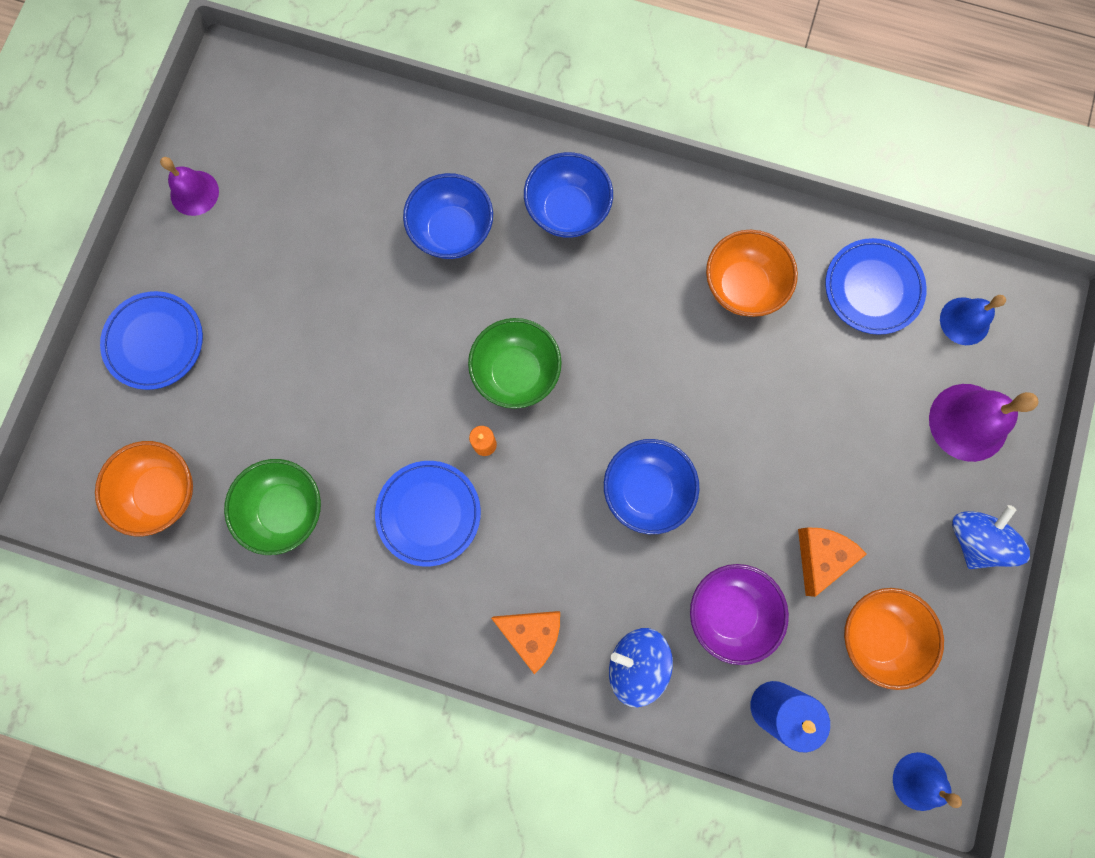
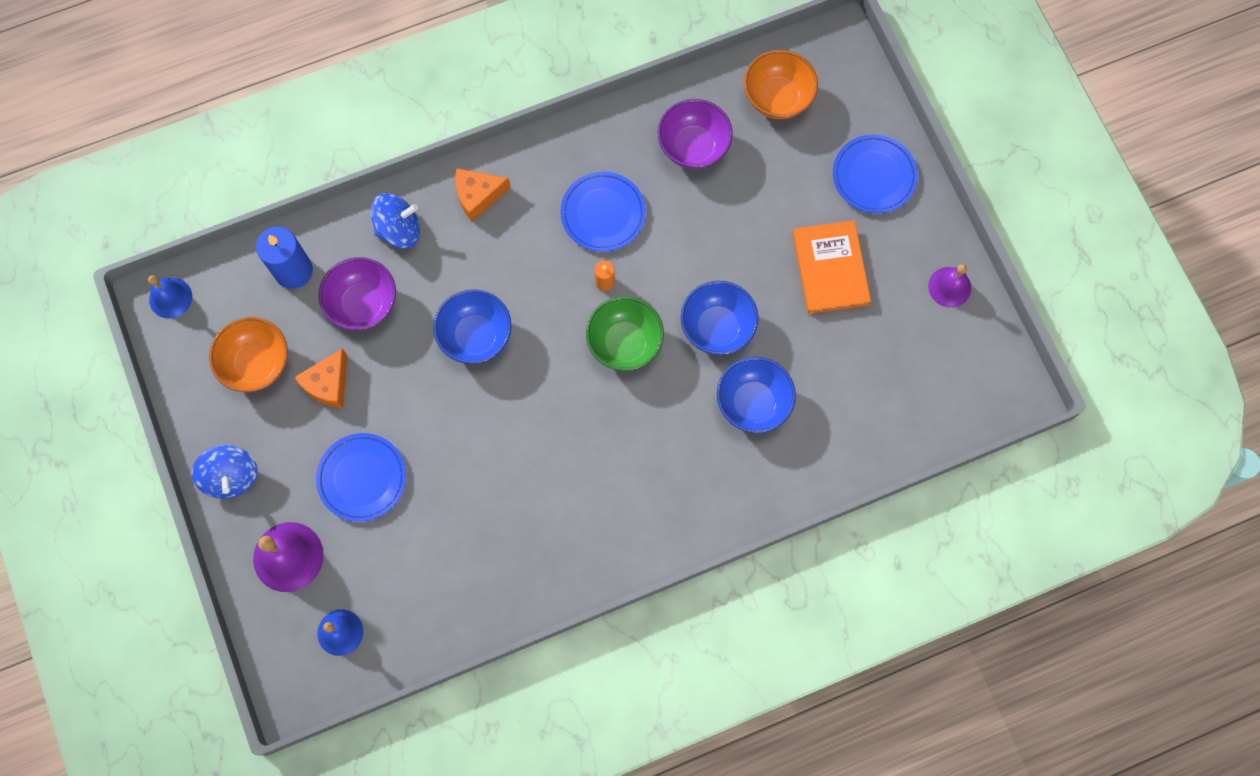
camera: 140 degrees right, 5 degrees down
green bowl [224,459,321,555] -> purple bowl [657,99,733,169]
blue bowl [524,152,613,238] -> blue bowl moved to [680,281,759,355]
orange bowl [706,230,798,317] -> none
orange cheese [798,527,867,597] -> orange cheese turned 45 degrees clockwise [294,348,347,408]
blue plate [825,238,927,335] -> blue plate moved to [316,433,406,522]
none -> orange book [792,220,871,314]

